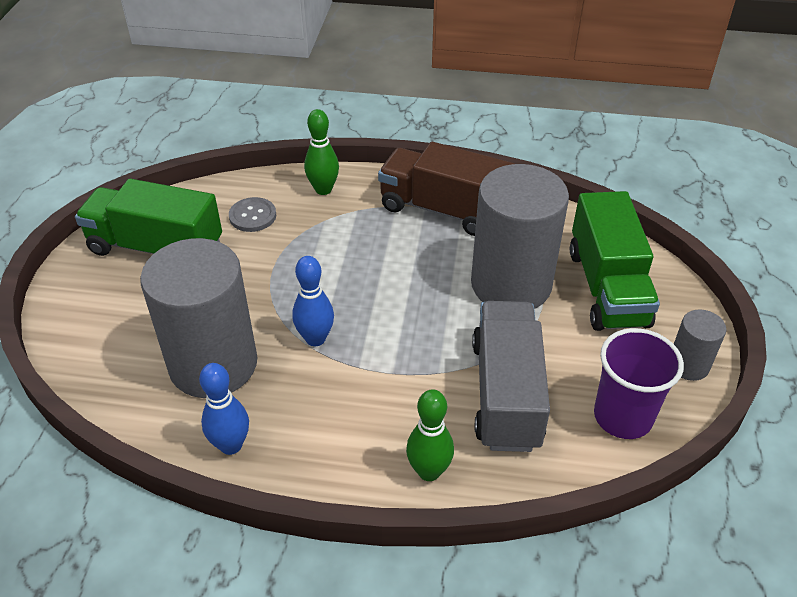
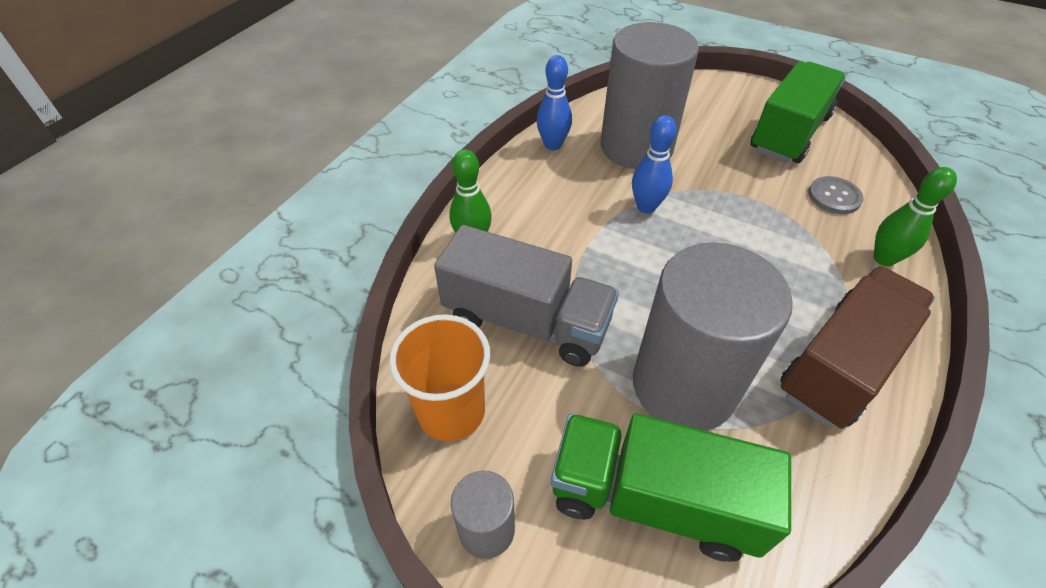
camera: 110 degrees right, 5 degrees up
purple cup [594,328,684,439] -> orange cup [389,314,490,441]

